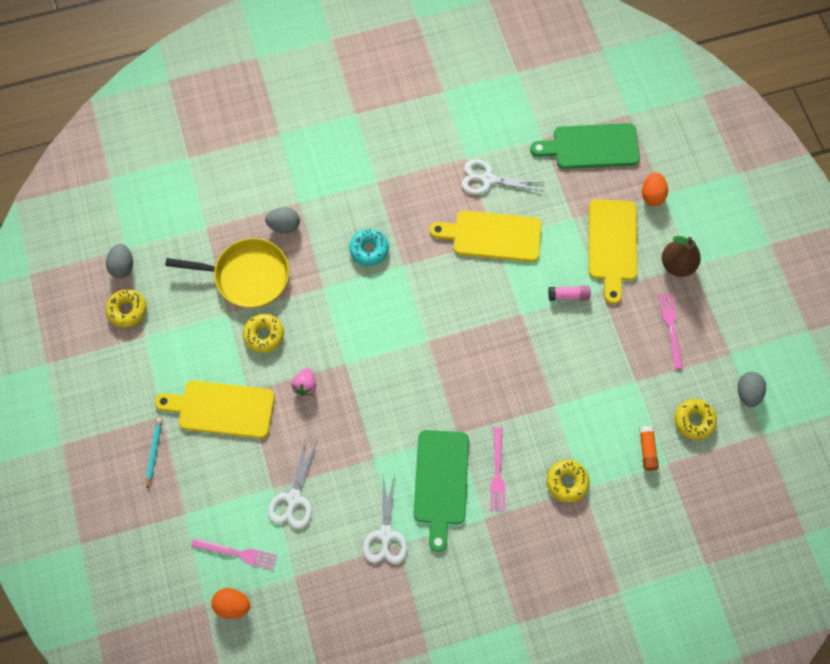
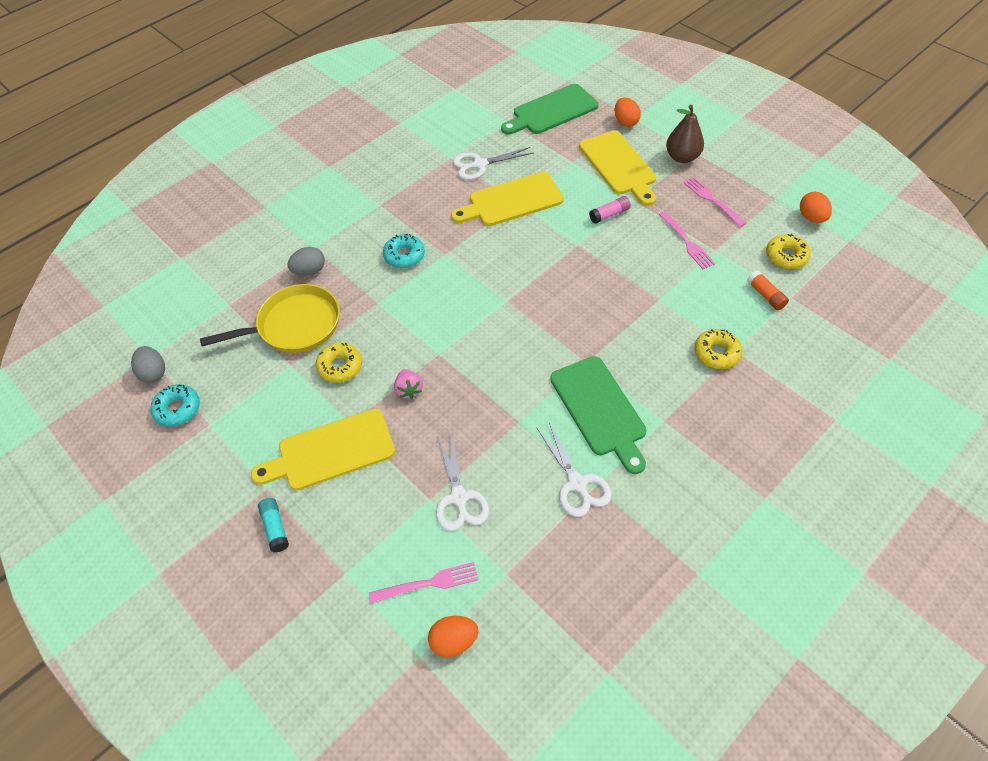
camera: 25 degrees left, 15 degrees down
yellow donut [106,289,147,328] -> turquoise donut [150,384,200,427]
turquoise pencil [146,418,162,488] -> turquoise glue stick [258,498,289,553]
pink fork [490,427,505,511] -> pink fork moved to [659,211,715,269]
grey egg [738,372,766,407] -> orange egg [800,192,832,223]

